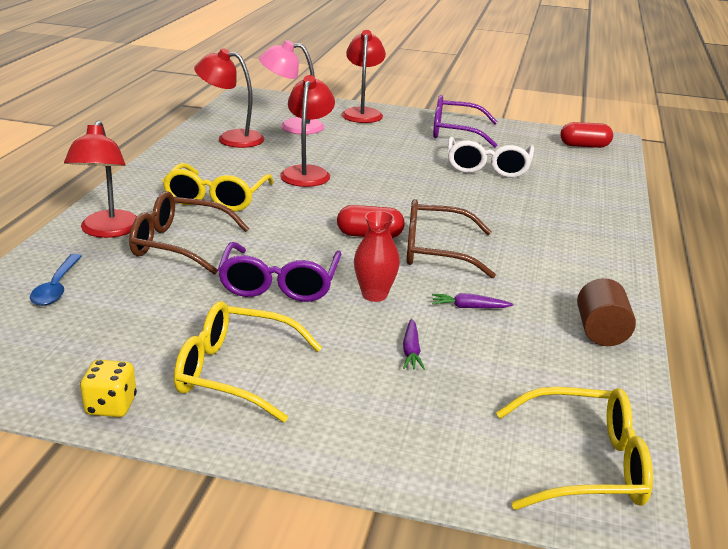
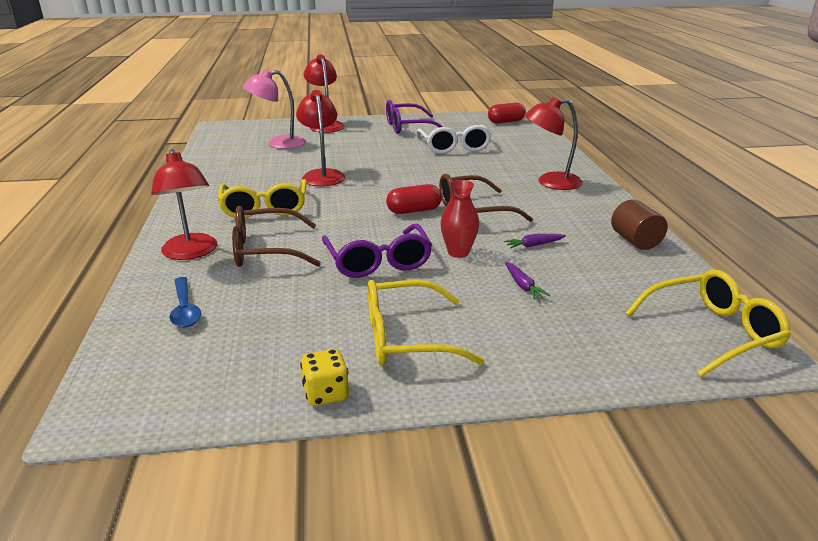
camera: 20 degrees left, 0 degrees up
red lamp [194,48,265,148] -> red lamp moved to [524,97,583,190]

